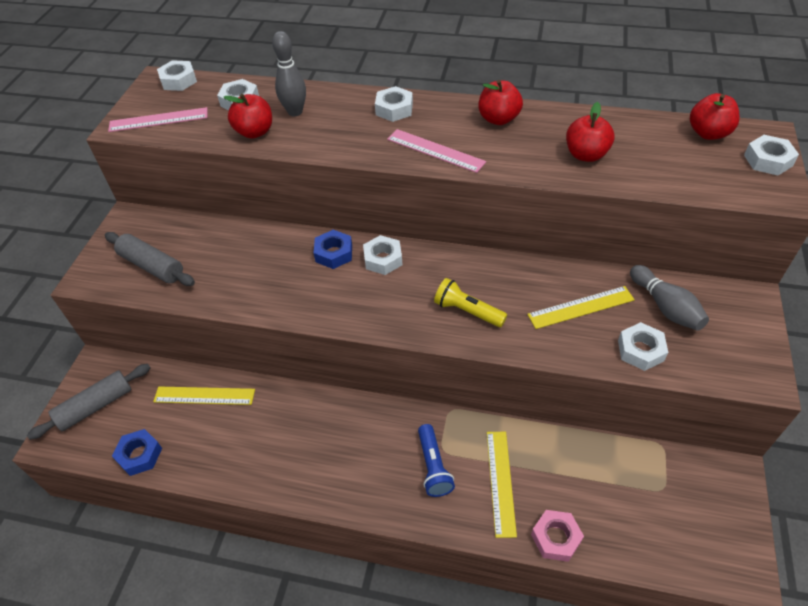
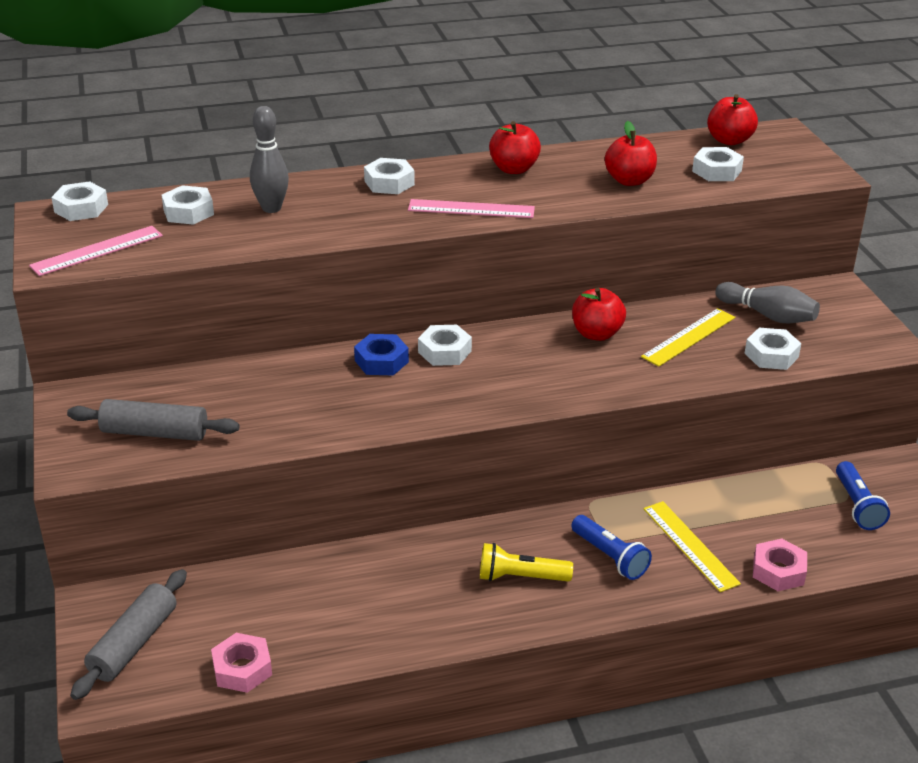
camera: 30 degrees left, 15 degrees down
blue nut [112,429,162,476] -> pink nut [211,633,272,693]
yellow ruler [153,387,255,405] -> none
red apple [224,94,272,139] -> red apple moved to [572,288,626,341]
yellow flashlight [434,278,507,327] -> yellow flashlight moved to [480,543,573,582]
white nut [744,135,799,176] -> white nut moved to [692,147,744,181]
none -> blue flashlight [836,461,890,530]

